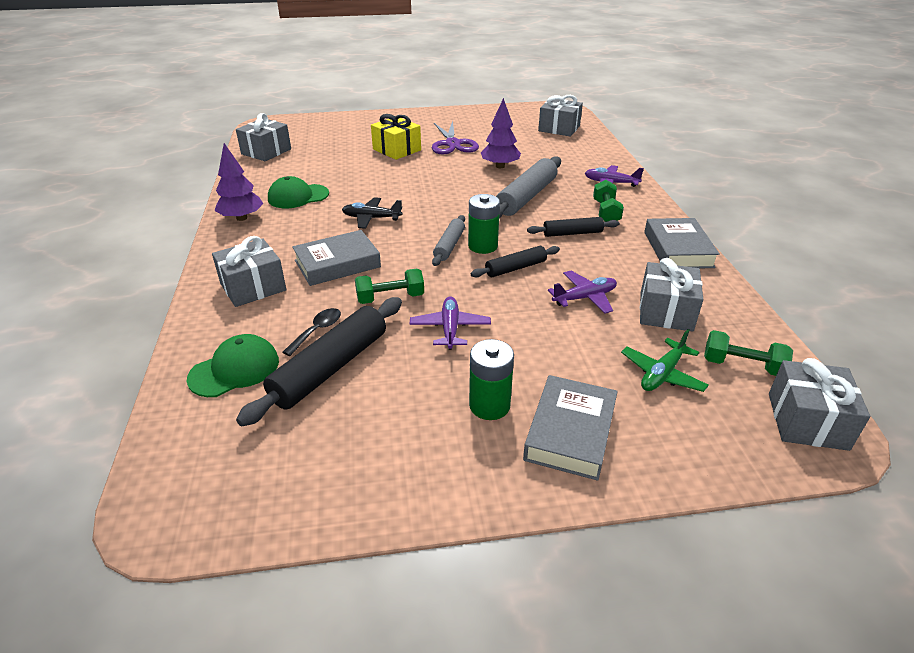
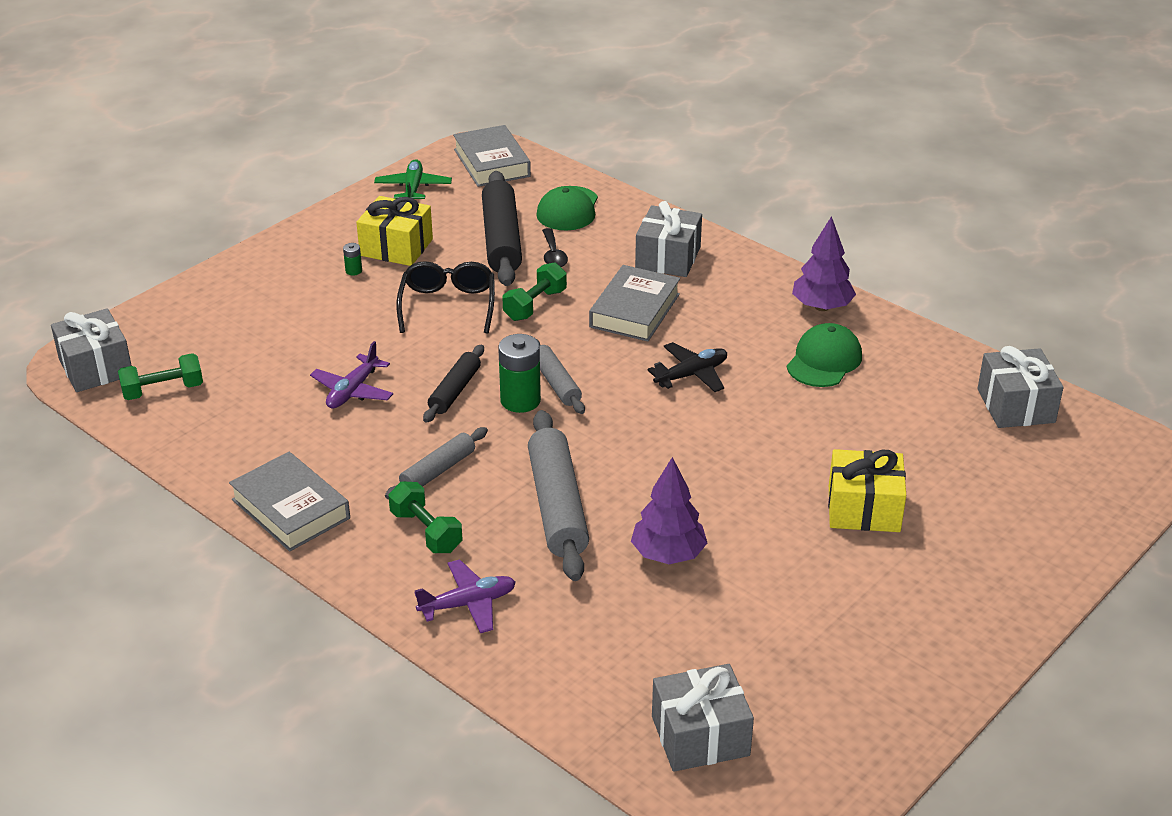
camera: 140 degrees right, 0 degrees up
purple plane [409,296,491,350] -> black glasses [396,261,495,334]
purple scissors [432,121,479,154] -> none
green battery [469,339,514,420] -> green battery [343,243,362,276], size x0.46
grey book [523,375,618,481] -> grey book moved to [453,125,531,187]
black rolling pin [527,217,620,237] -> grey rolling pin [385,427,488,499]
green plane [621,329,709,392] -> green plane moved to [374,159,452,199]
grey gift [640,258,703,331] -> none
none -> yellow gift [356,196,433,266]

